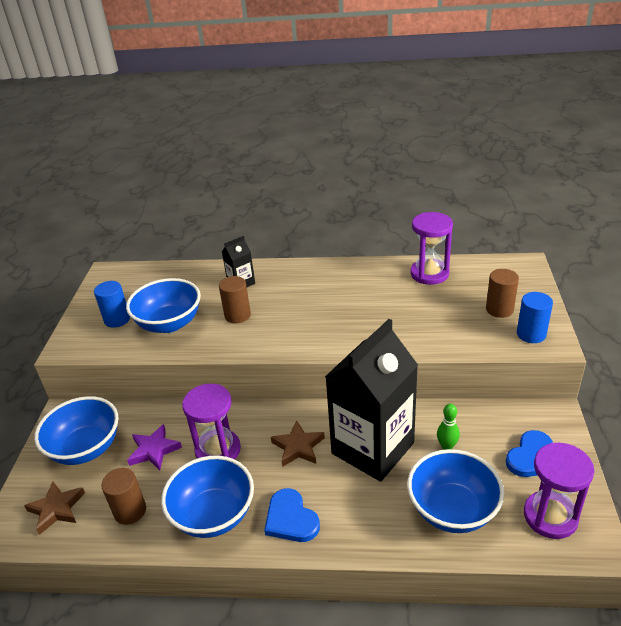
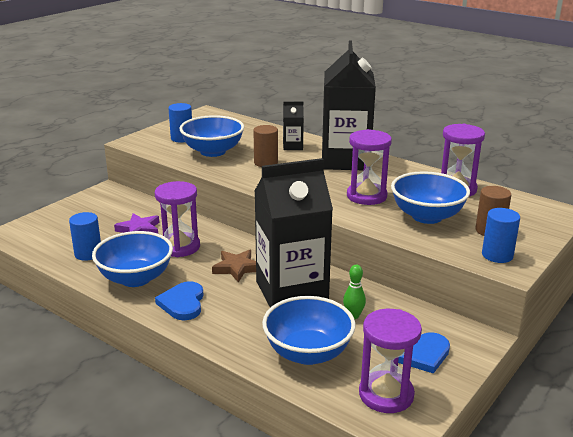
camera: 30 degrees right, 10 degrees down
brown star [24,481,85,535] -> none
blue bowl [34,396,119,465] -> blue bowl moved to [391,171,470,224]
brown cylinder [101,468,146,525] -> blue cylinder [69,212,101,261]
none -> black carton [322,40,376,170]
none -> purple hourglass [347,129,392,205]

